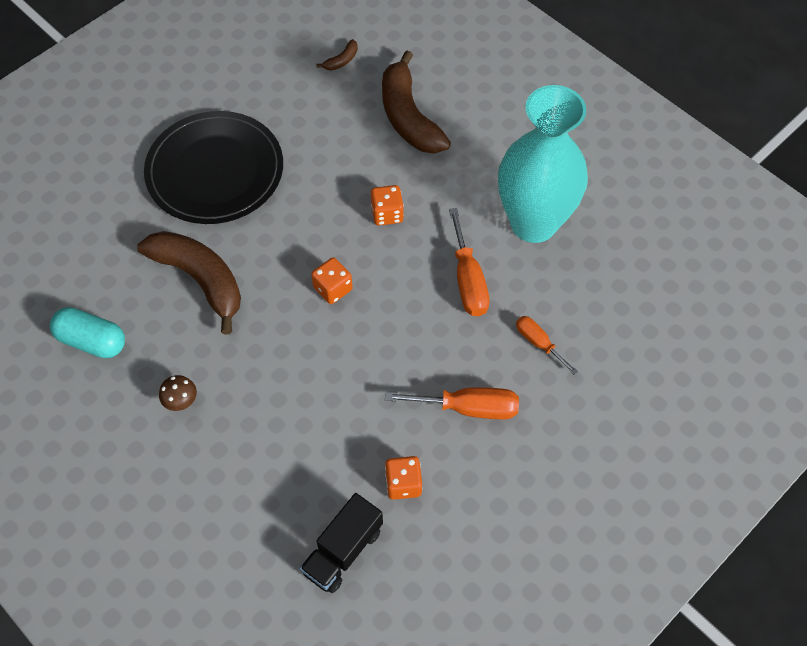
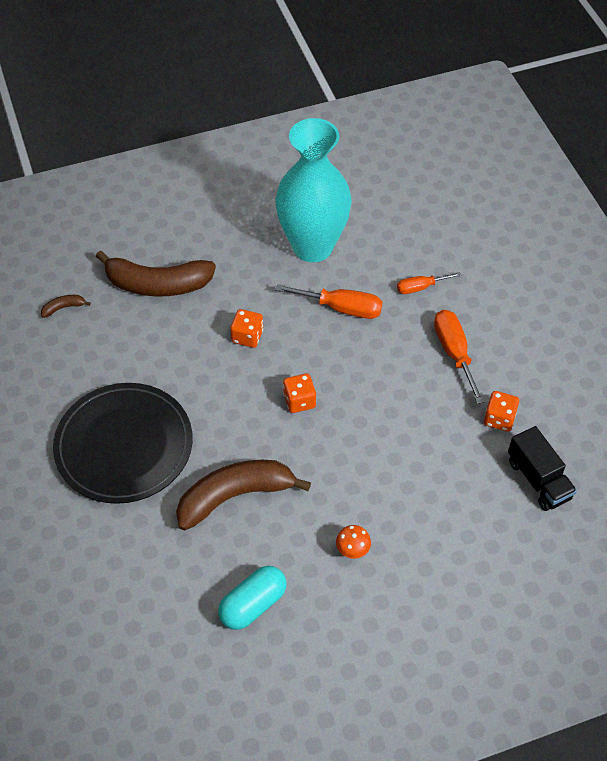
camera: 65 degrees left, 5 degrees down
brown mushroom [159,375,197,411] -> orange mushroom [336,525,371,559]
brown banana [316,39,358,70] -> brown banana turned 90 degrees counterclockwise [41,295,91,318]
orange screwdriver [385,387,519,419] -> orange screwdriver turned 45 degrees counterclockwise [434,310,485,404]

